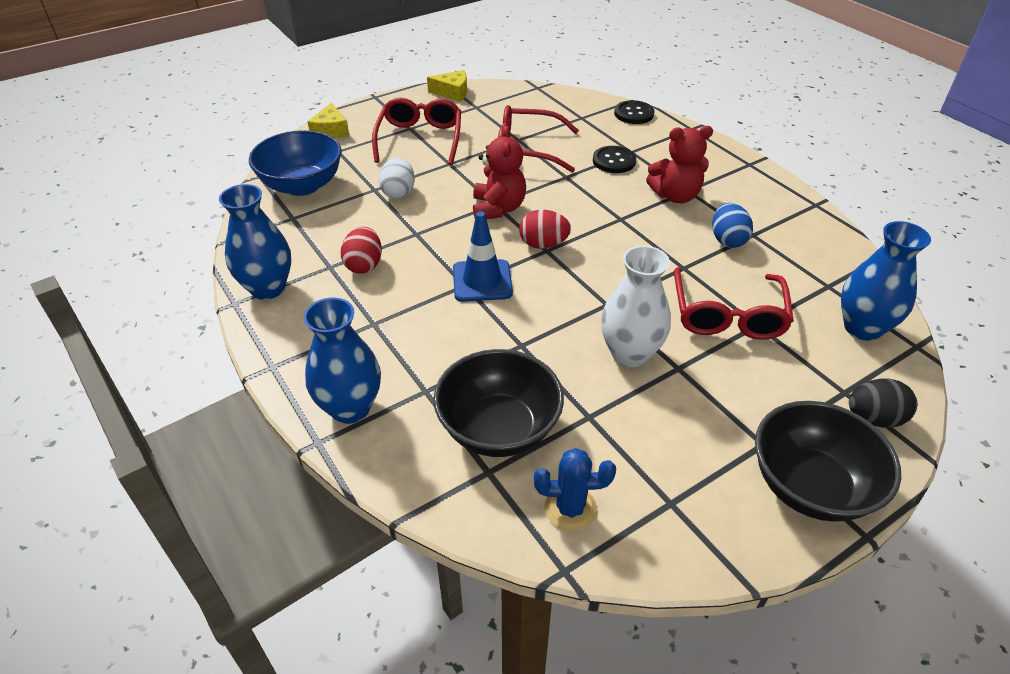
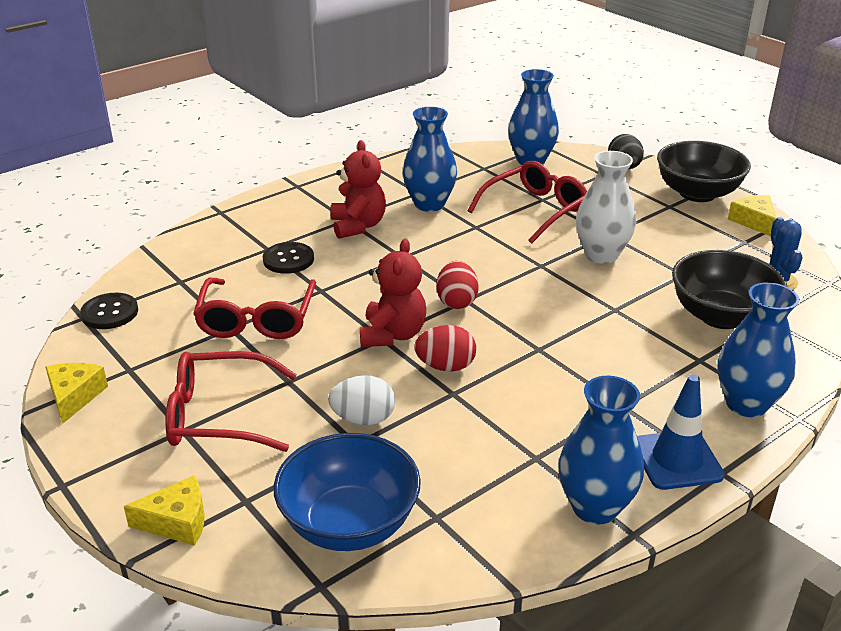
camera: 95 degrees left, 10 degrees down
red egg [341,227,382,274] -> red egg moved to [414,325,476,372]
blue traffic cone [453,211,513,302] -> blue traffic cone moved to [637,374,725,490]
red teddy bear [473,126,526,220] -> red teddy bear turned 105 degrees clockwise [360,239,426,347]
black button [614,100,655,124] -> black button moved to [80,293,138,329]
red glasses [674,267,794,340] -> red glasses turned 45 degrees counterclockwise [468,161,587,244]
blue egg [712,203,753,248] -> blue vase [403,107,457,212]
none -> yellow cheese [728,195,776,236]

